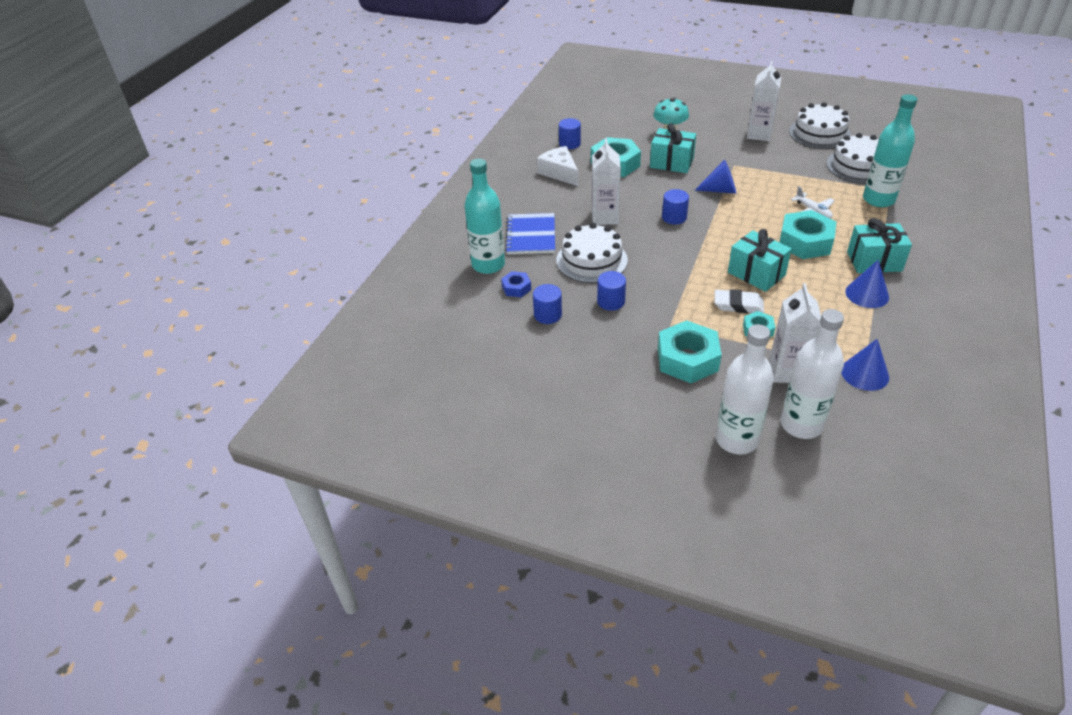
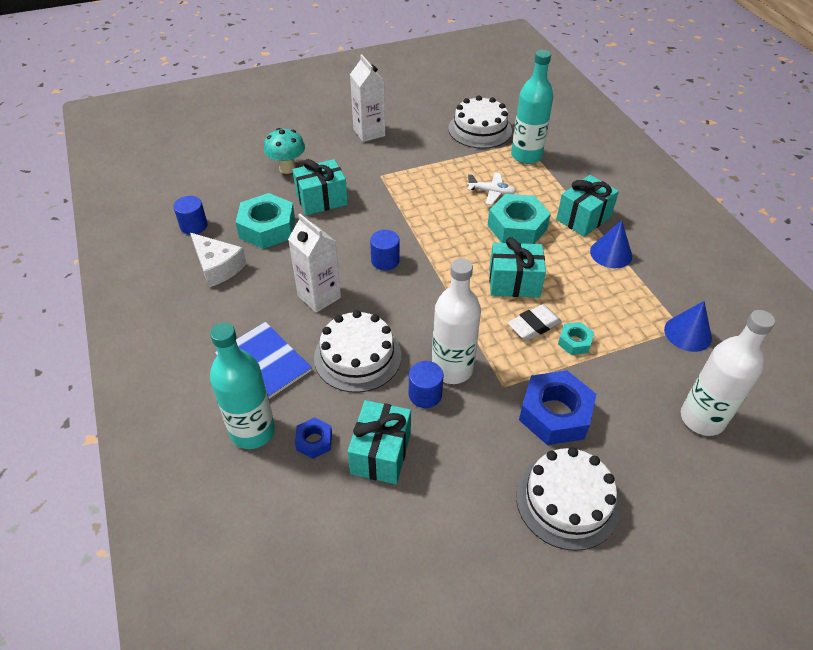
camera: 45 degrees left, 5 degrees up
blue cylinder [533,284,562,324] -> turquoise gift [347,400,411,484]
white cheese [537,146,578,186] -> white cheese turned 150 degrees counterclockwise [190,233,247,287]
turquoise nut [658,320,722,383] -> blue nut [519,370,596,445]
blue cone [694,160,736,194] -> none
white bottle [716,324,774,455] -> white bottle moved to [432,258,481,384]
white carton [770,283,821,383] -> none
white cake [789,102,851,149] -> white cake moved to [516,447,620,551]

